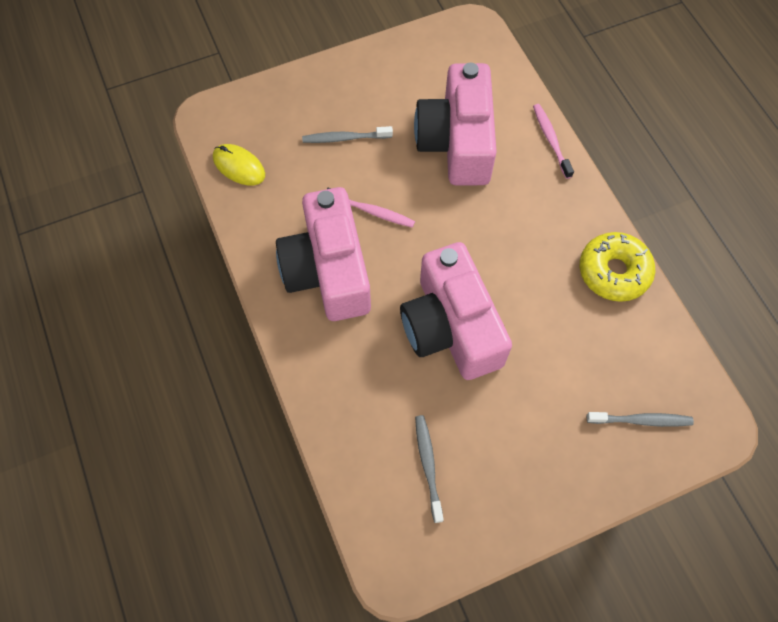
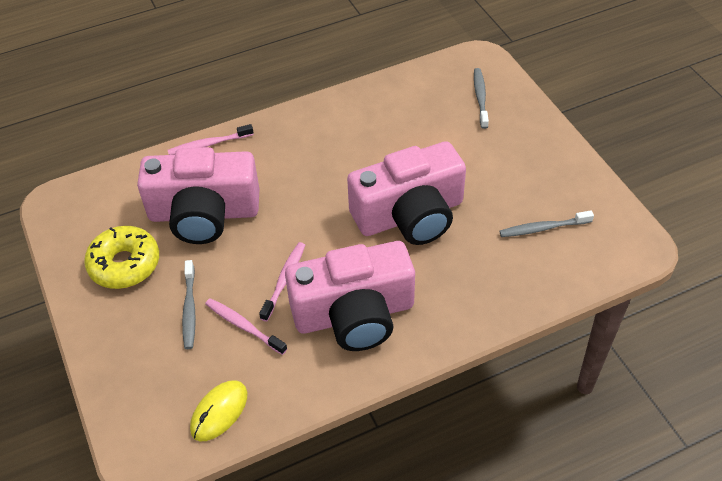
camera: 90 degrees left, 15 degrees down
yellow donut [580,232,655,302] -> yellow donut moved to [84,226,159,289]
none -> pink toothbrush [205,298,287,355]

